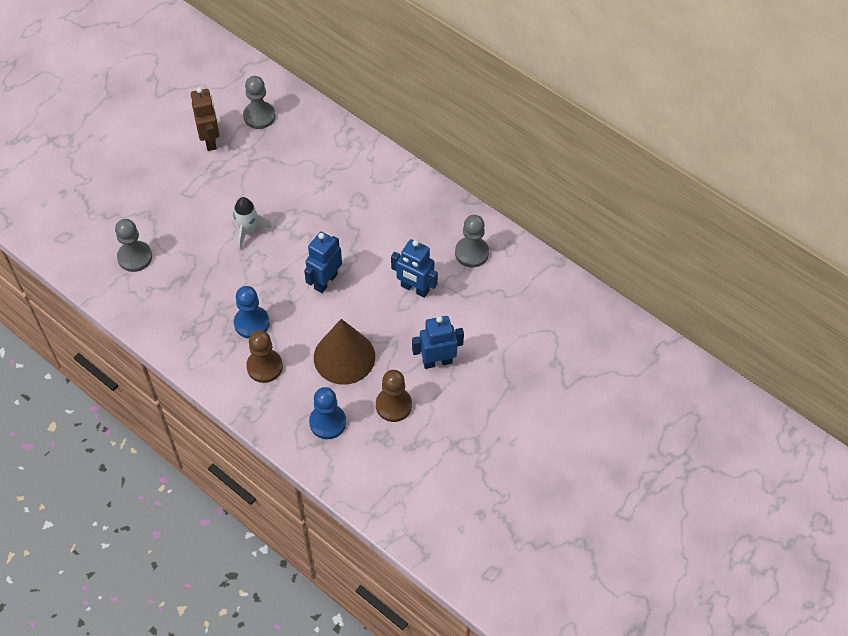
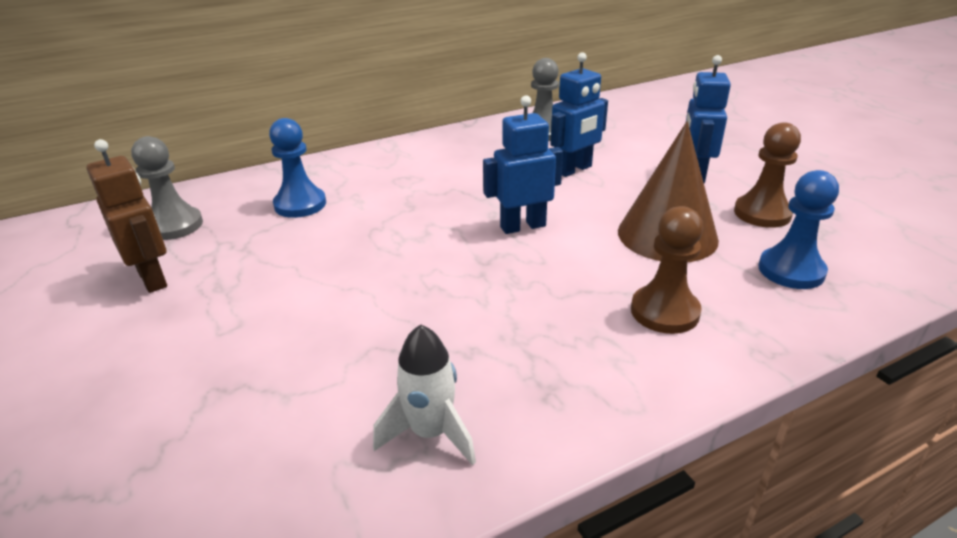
camera: 65 degrees left, 25 degrees down
grey pawn [115,219,152,272] -> none
brown robot [191,87,219,151] -> brown robot turned 45 degrees clockwise [87,139,167,293]
white rocket [233,197,272,250] -> white rocket moved to [373,324,476,466]
blue pawn [234,286,270,339] -> blue pawn moved to [269,118,326,218]
blue robot [304,231,342,293] -> blue robot turned 105 degrees clockwise [483,95,563,234]

